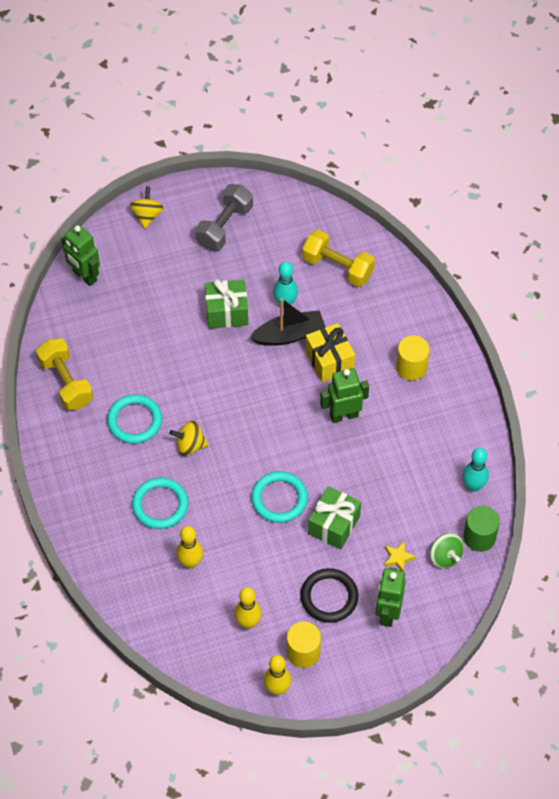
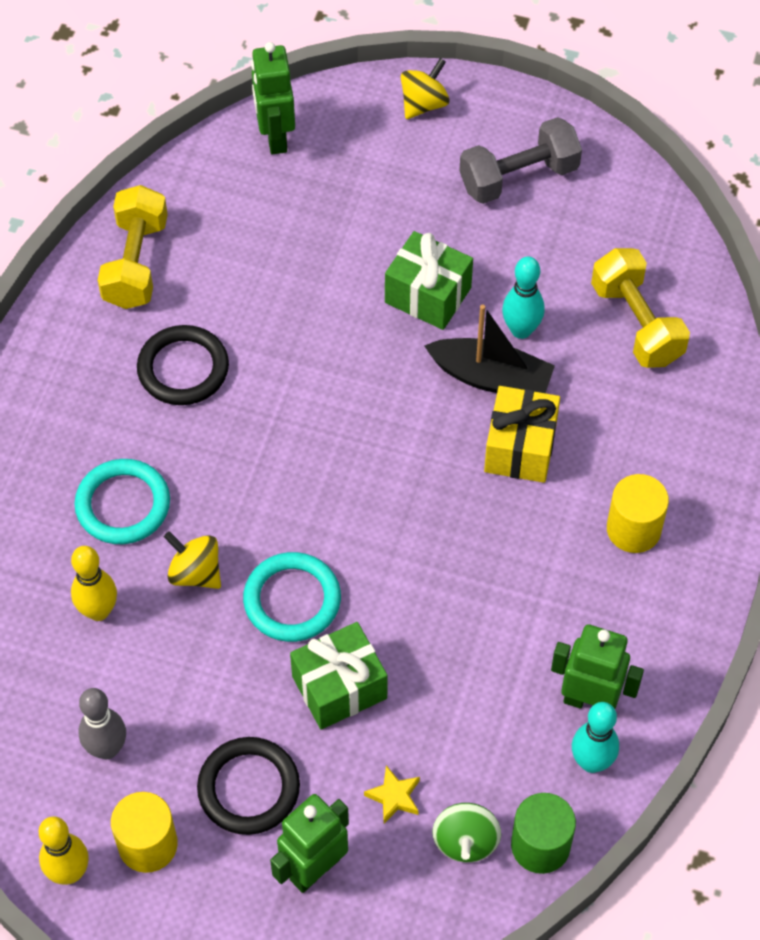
camera: 35 degrees right, 0 degrees up
turquoise ring [107,394,162,444] -> black ring [137,325,229,405]
yellow spinning top [170,421,208,456] -> yellow spinning top moved to [164,531,221,589]
yellow bowling pin [234,587,261,629] -> grey bowling pin [79,688,126,759]
green robot [320,368,369,423] -> green robot moved to [551,624,644,709]

